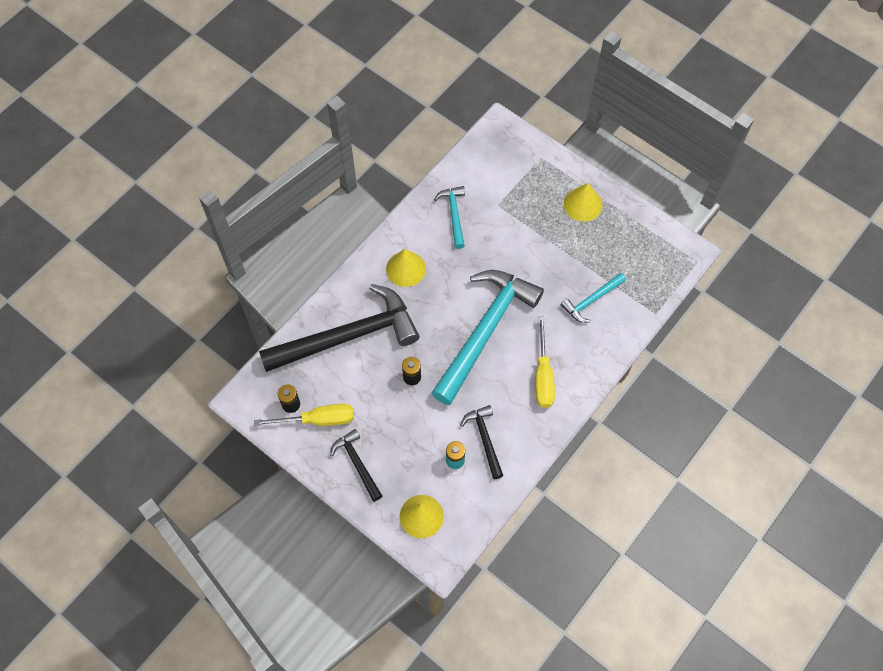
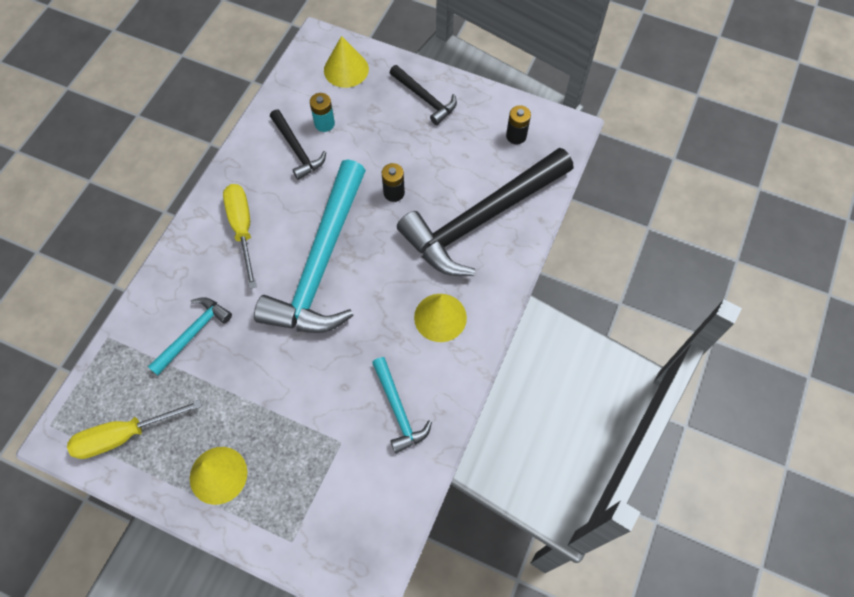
camera: 165 degrees right, 0 degrees up
yellow screwdriver [254,404,354,426] -> yellow screwdriver moved to [67,399,202,459]

